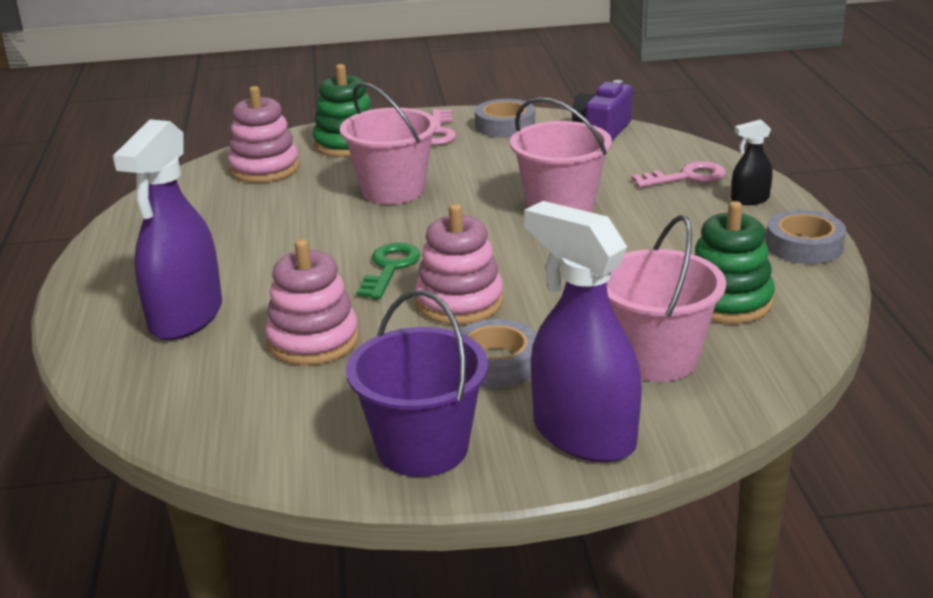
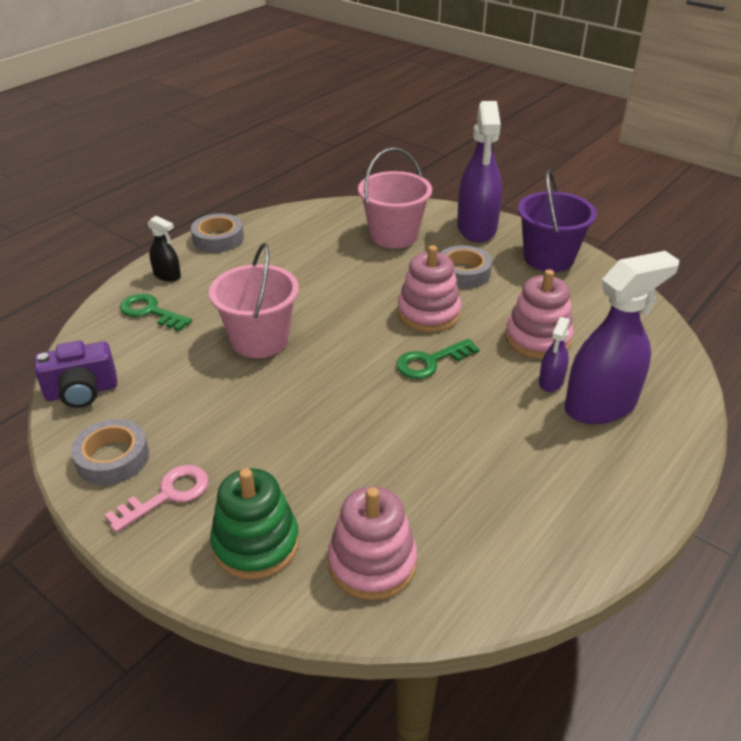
camera: 135 degrees left, 10 degrees up
pink bucket [340,82,437,204] -> none
pink key [631,161,726,188] -> green key [120,293,192,331]
green stacking toy [694,201,775,324] -> none
none -> purple spray bottle [539,317,570,392]

